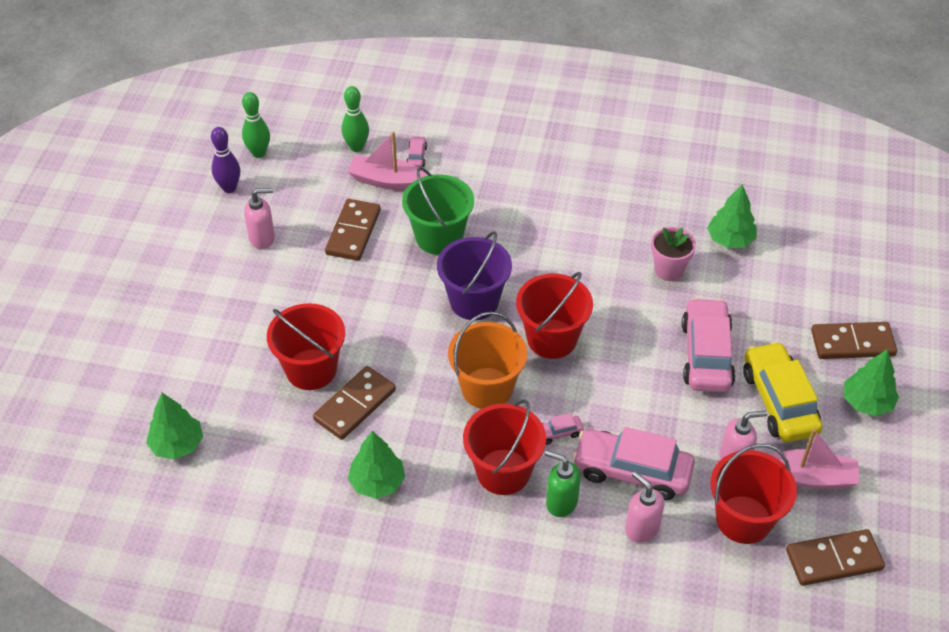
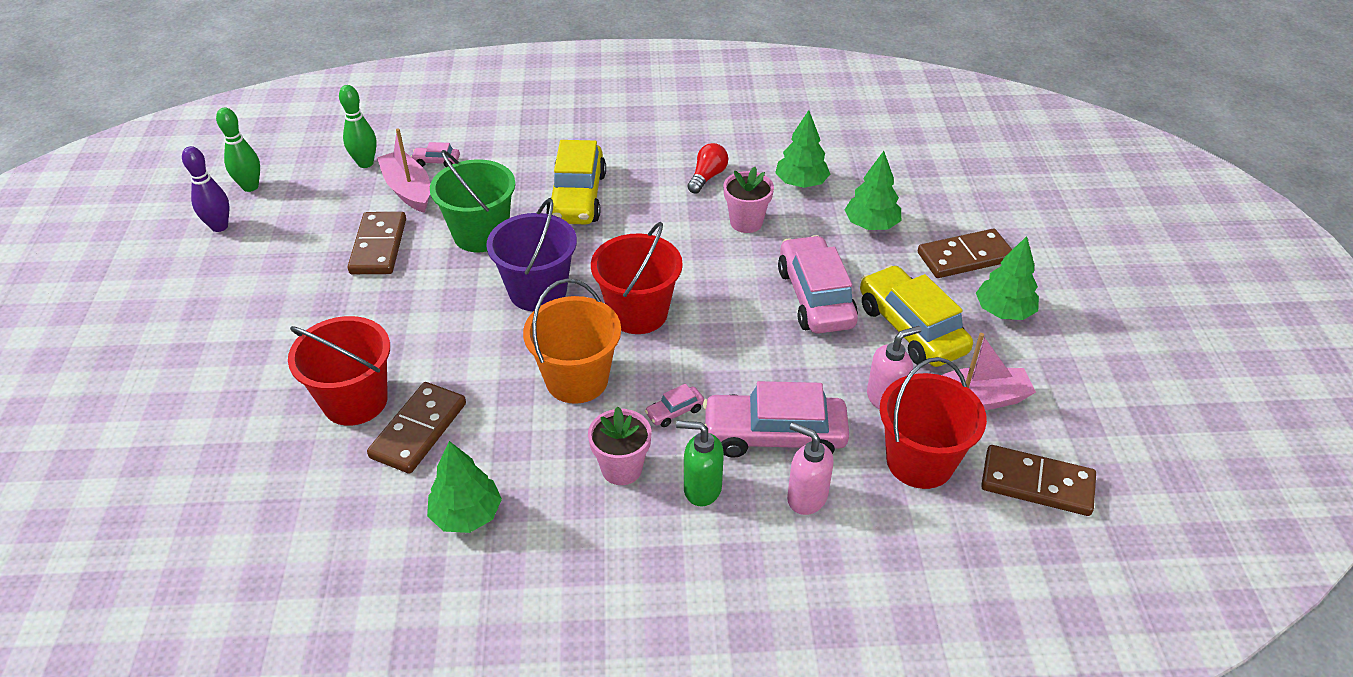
camera: 15 degrees left, 5 degrees down
green tree [146,393,203,460] -> green tree moved to [845,151,901,230]
pink soap dispenser [244,188,275,249] -> none
pink boat [348,131,428,190] -> pink boat turned 60 degrees clockwise [377,128,430,213]
pink car [406,136,427,168] -> pink car turned 75 degrees counterclockwise [411,142,460,167]
red bucket [463,399,546,495] -> pink flower pot [588,407,652,485]
brown domino [786,529,885,586] -> brown domino turned 45 degrees clockwise [981,445,1096,516]
none -> yellow car [546,140,606,224]
none -> red light bulb [687,143,728,194]

